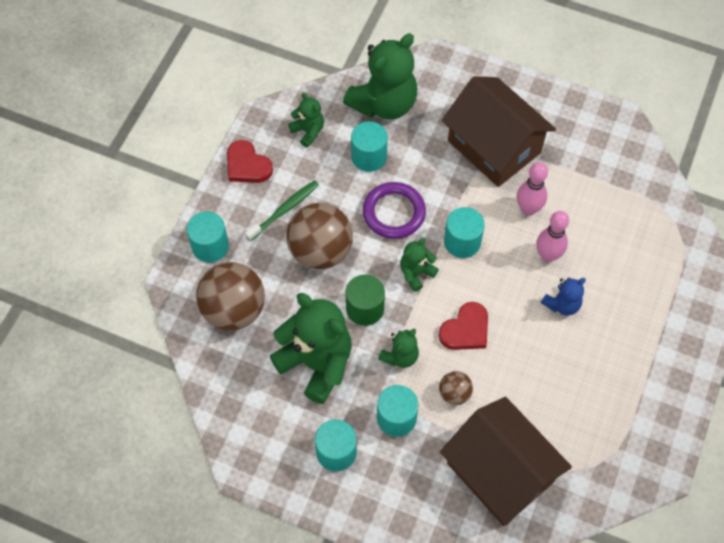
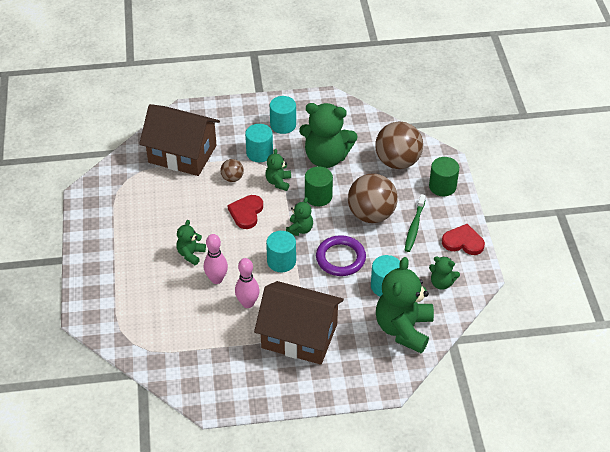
camera: 150 degrees right, 15 degrees down
turquoise cylinder [187,211,229,262] -> green cylinder [429,157,459,196]
blue teddy bear [541,278,586,316] -> green teddy bear [176,220,206,265]

